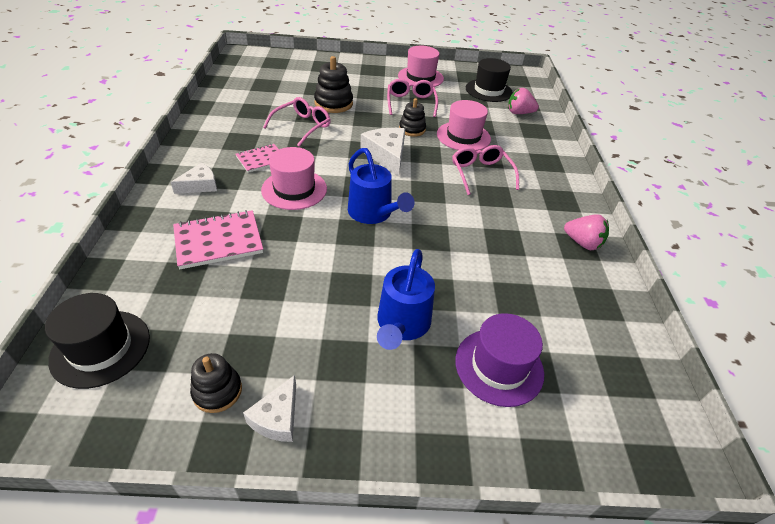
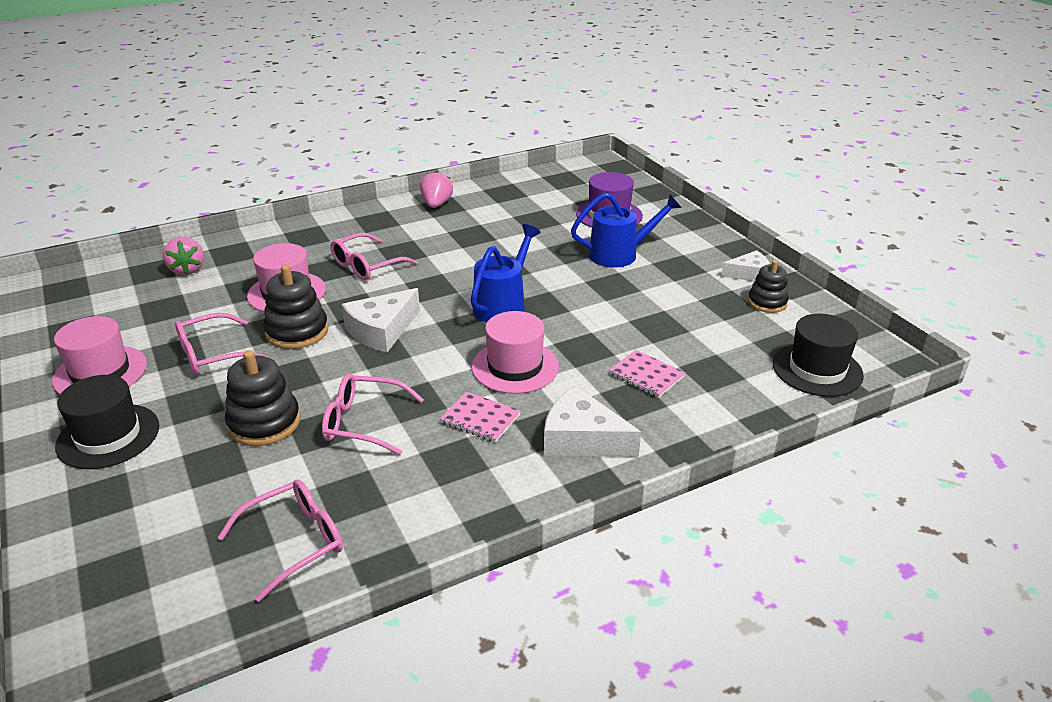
camera: 115 degrees left, 10 degrees down
white cheese [171,163,217,194] -> white cheese [544,386,641,457], size x1.55
pink notebook [173,210,263,269] -> pink notebook [609,350,685,398], size x0.64
black stacking toy [399,98,426,137] -> black stacking toy [263,265,328,349], size x1.51
black hat [466,58,513,102] -> black hat moved to [55,375,159,469]
none -> pink glasses [218,479,343,602]

